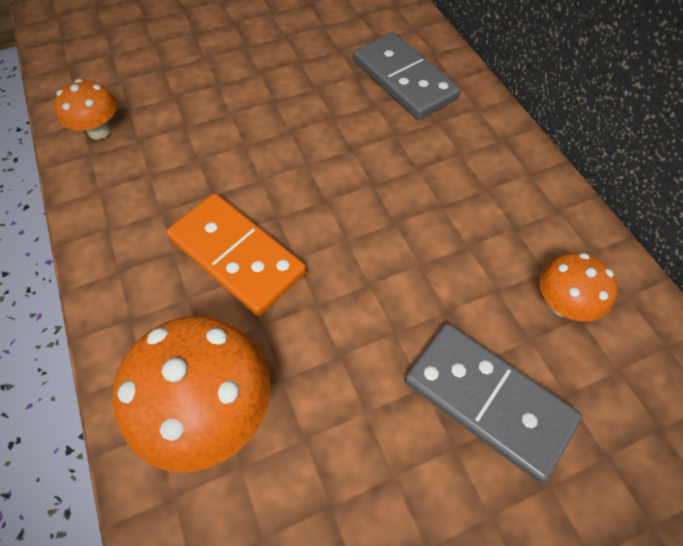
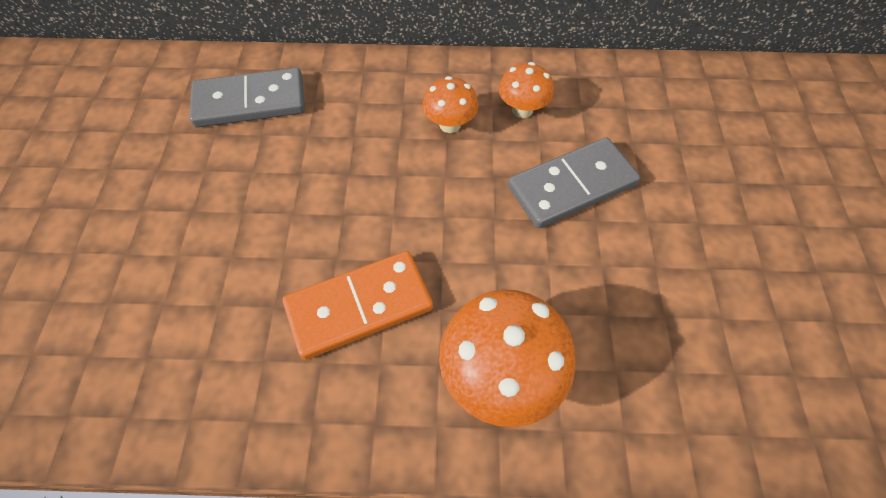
camera: 65 degrees left, 0 degrees up
orange mushroom [54,79,117,140] -> orange mushroom moved to [422,76,478,133]

